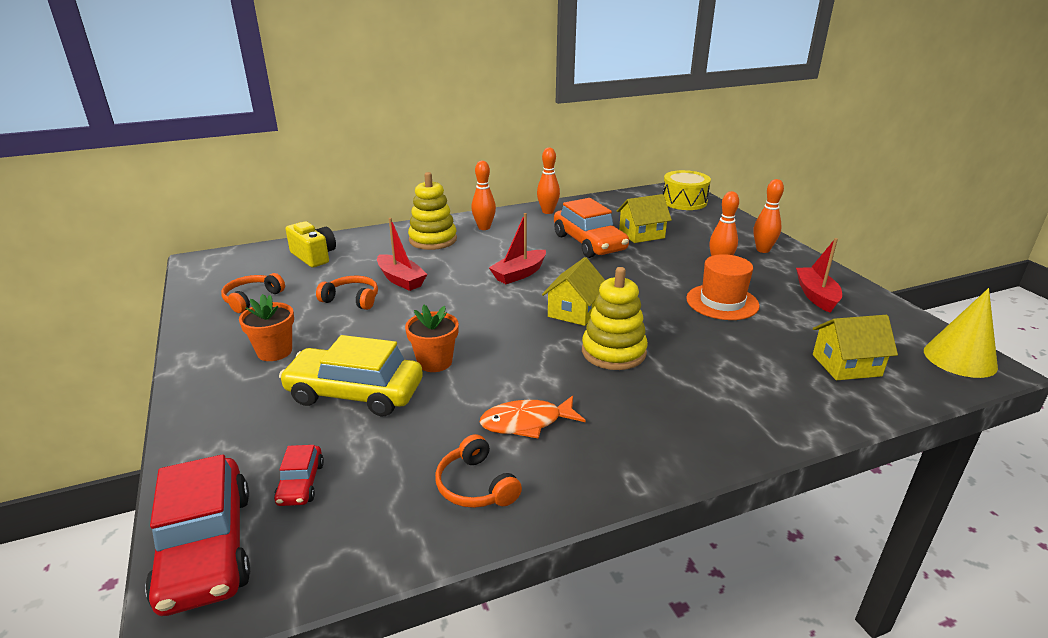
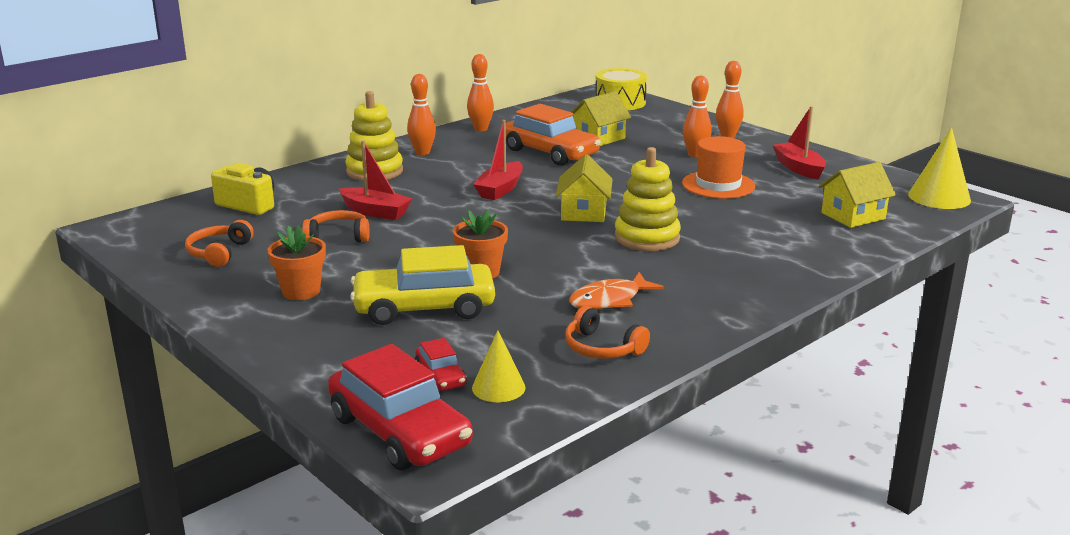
camera: 20 degrees left, 5 degrees down
none -> yellow cone [472,330,526,402]

